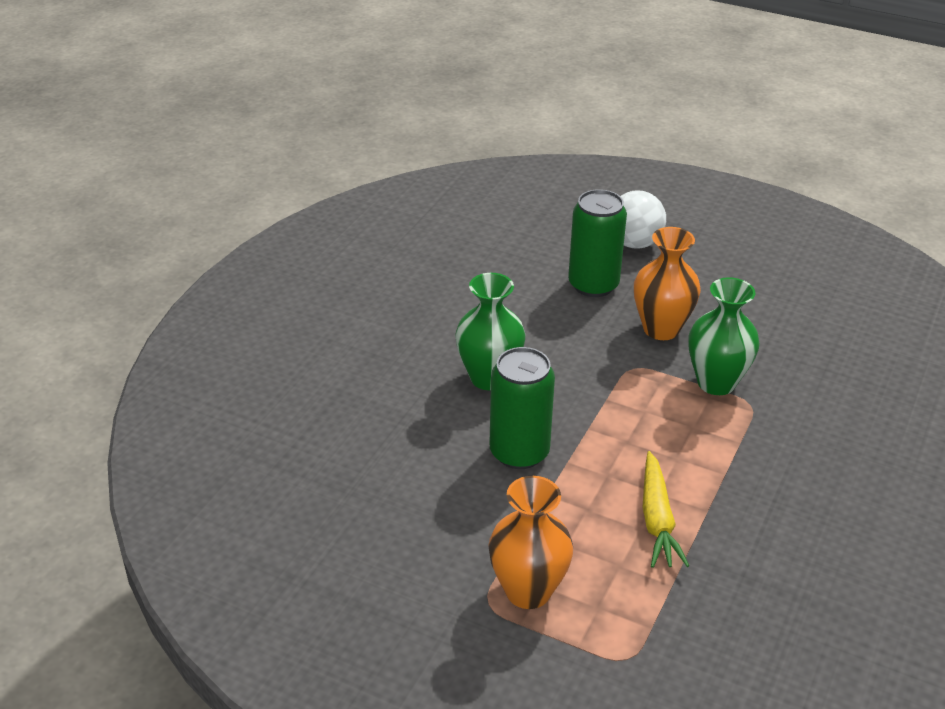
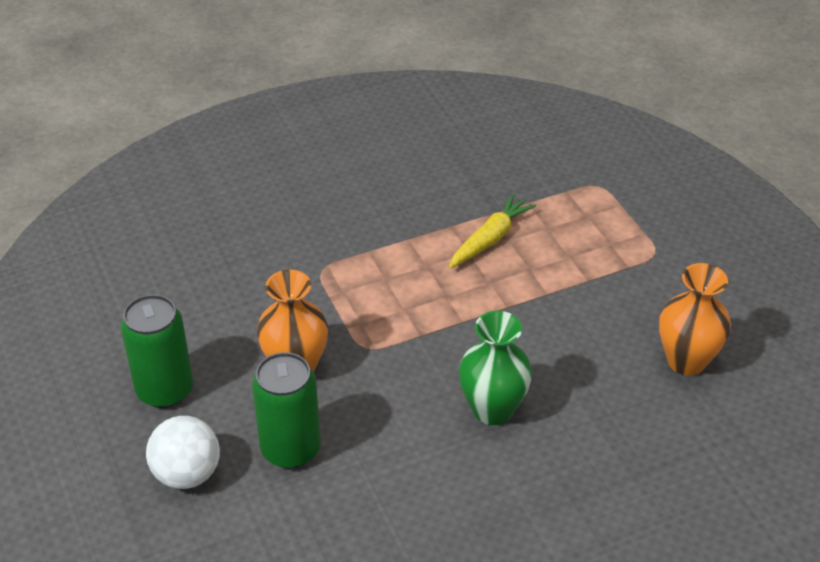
camera: 140 degrees left, 5 degrees up
orange vase [488,476,573,609] -> orange vase moved to [659,263,731,376]
green can [489,347,555,469] -> green can moved to [120,295,193,408]
green vase [688,277,760,395] -> none

